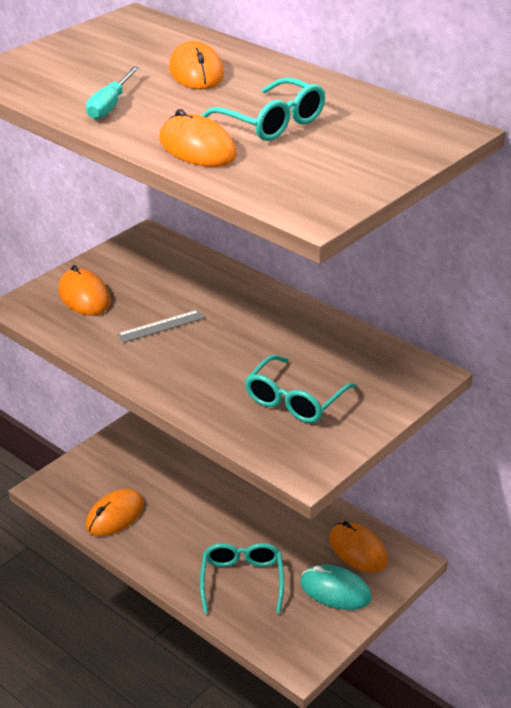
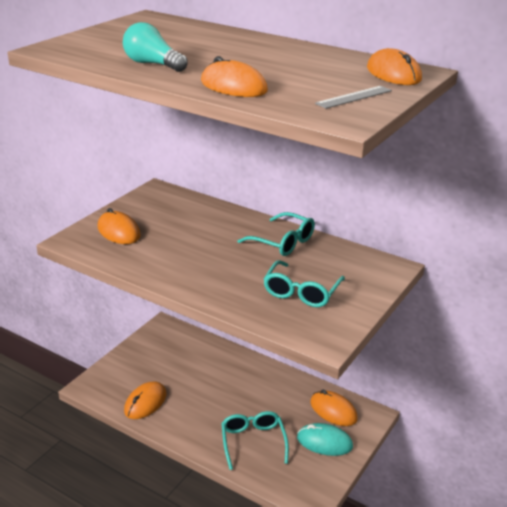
camera: 10 degrees left, 5 degrees down
turquoise screwdriver [86,66,139,120] -> turquoise light bulb [123,22,188,72]
grey ruler [117,310,205,343] -> grey ruler moved to [315,86,392,109]
orange mouse [169,41,224,89] -> orange mouse moved to [367,48,422,85]
turquoise glasses [200,77,325,141] -> turquoise glasses moved to [238,212,315,256]

